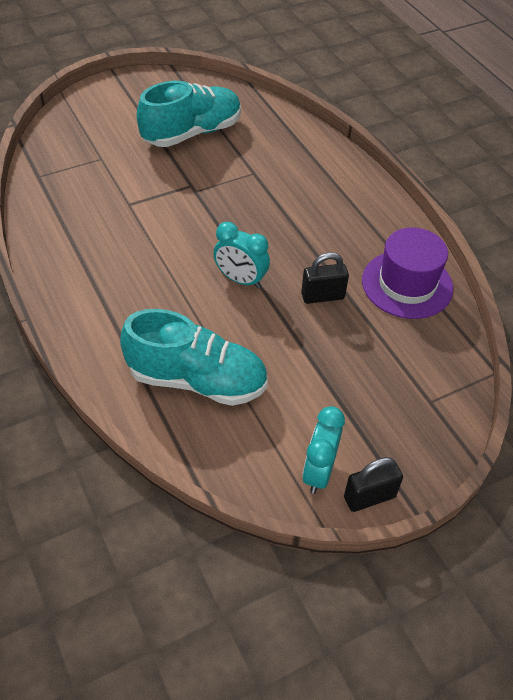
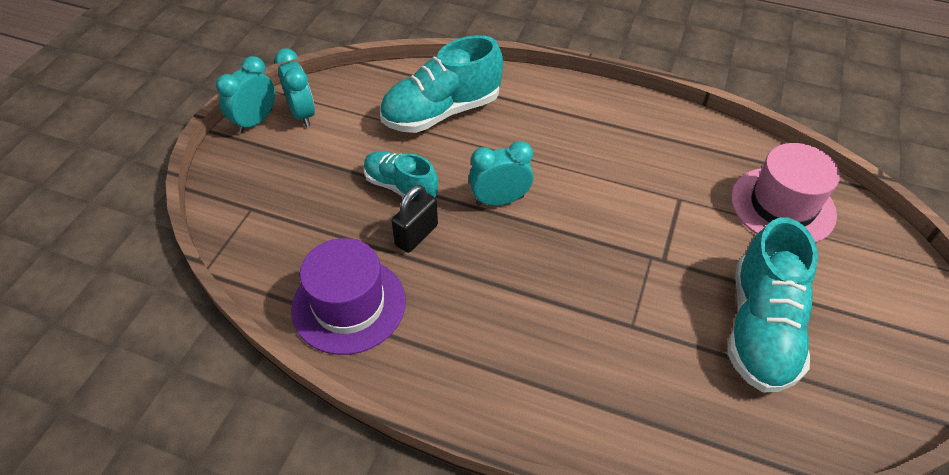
camera: 140 degrees right, 0 degrees up
black padlock [344,457,403,512] -> turquoise clock [216,56,275,134]
none -> turquoise shoe [364,151,438,200]
none -> pink hat [731,143,840,243]

